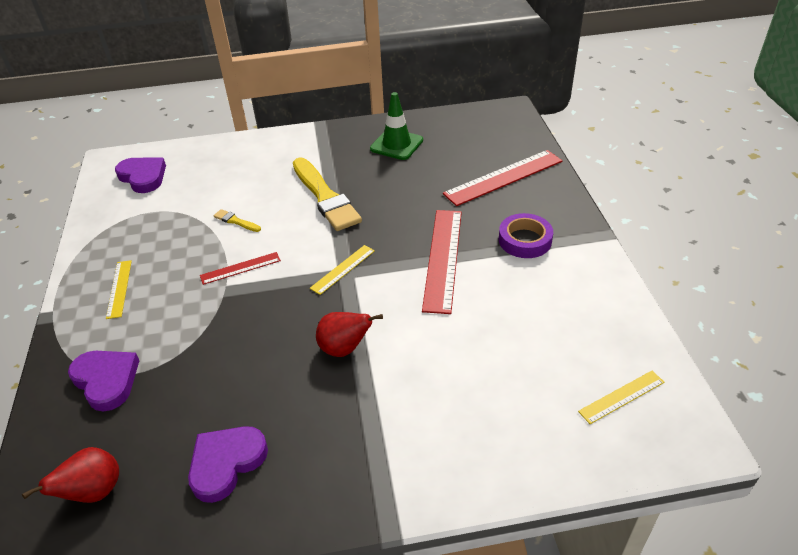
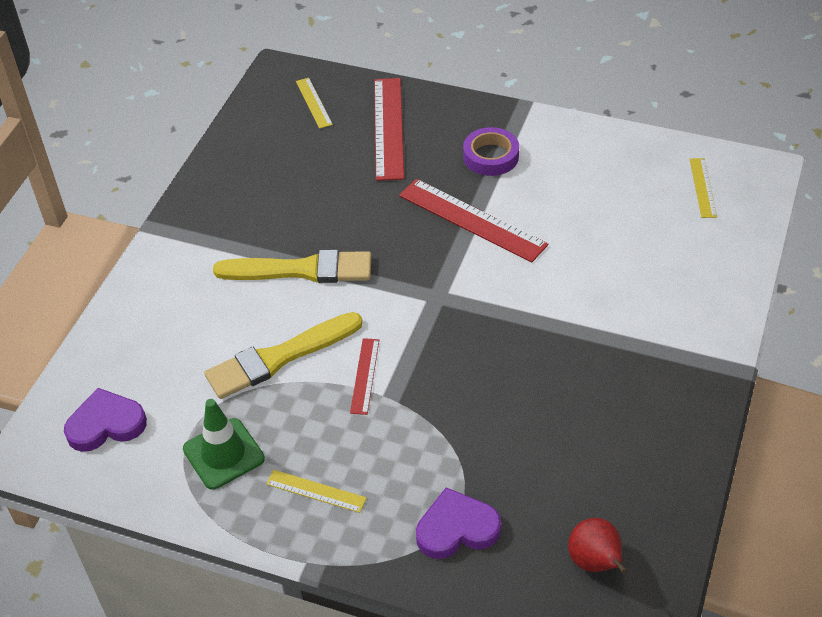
camera: 60 degrees left, 5 degrees up
purple heart [188,426,268,503] -> none
yellow brush [213,209,261,232] -> yellow brush [204,312,363,399], size x2.38
yellow ruler [310,245,375,295] -> yellow ruler moved to [296,78,333,129]
red pear [316,312,383,357] -> none
green traffic cone [370,92,423,160] -> green traffic cone moved to [183,399,265,490]

